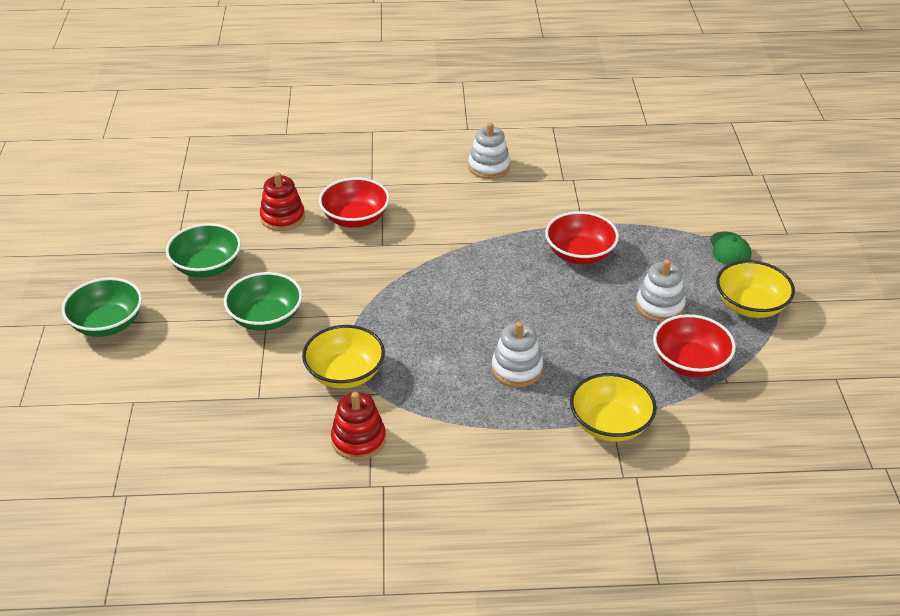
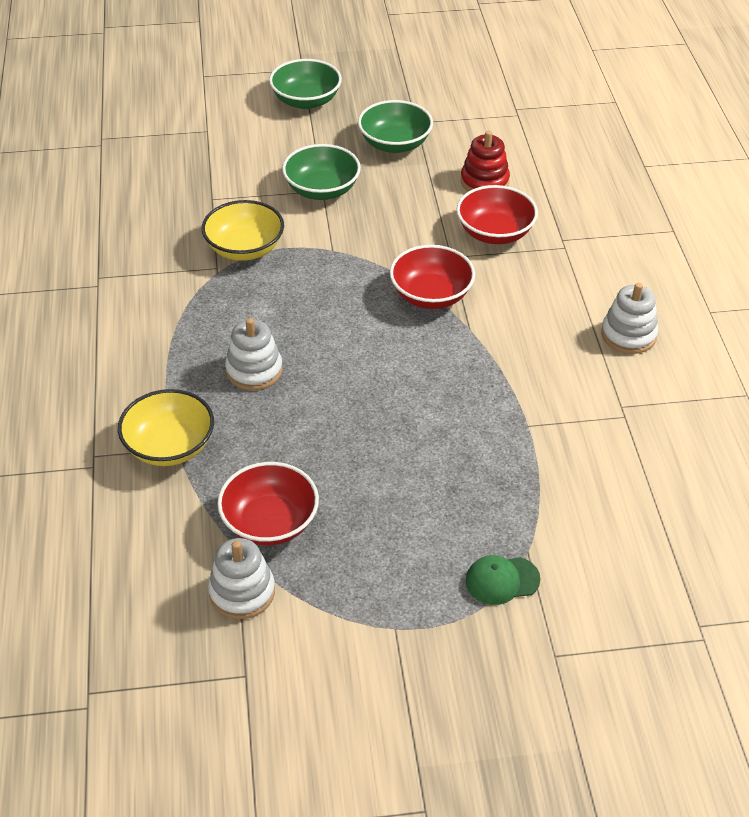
camera: 85 degrees right, 5 degrees up
red stacking toy [331,392,386,460] -> none
red bowl [545,211,619,264] -> red bowl moved to [390,245,475,309]
white stacking toy [636,259,686,322] -> white stacking toy moved to [208,538,275,619]
yellow bowl [716,260,795,318] -> none

